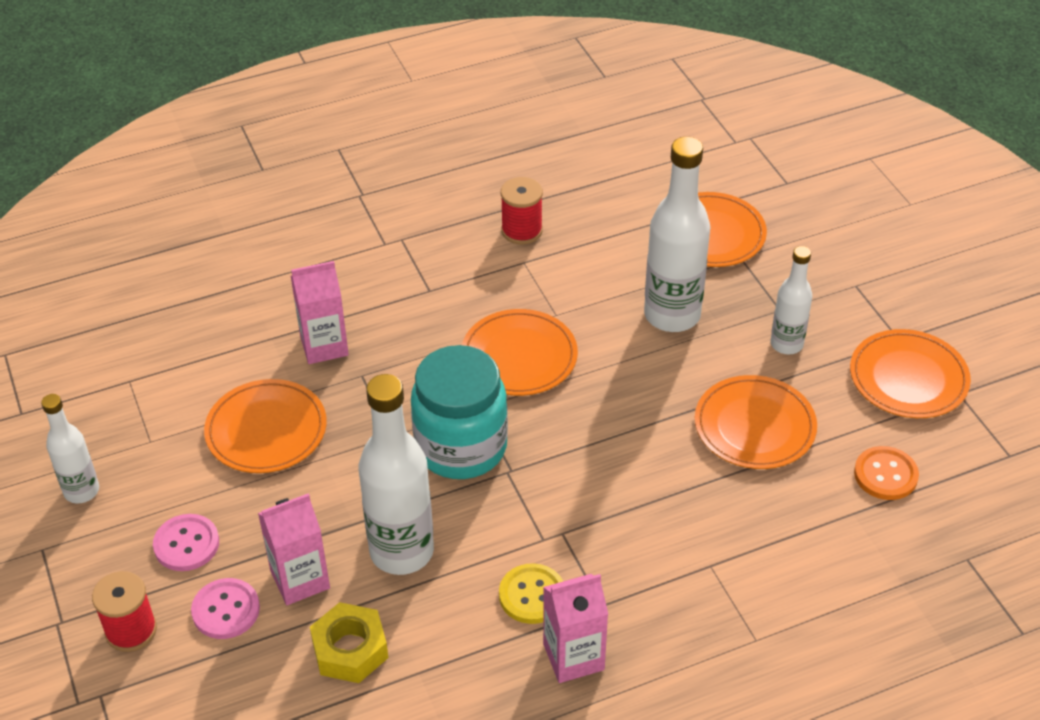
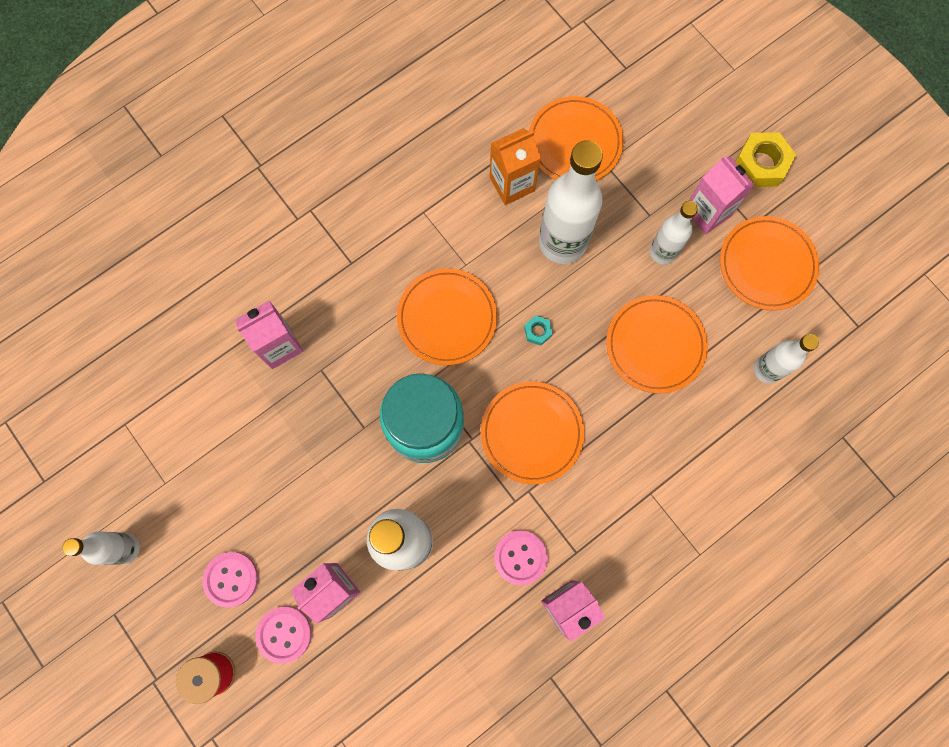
camera: 15 degrees left, 30 degrees up
orange plate [204,379,327,473] -> orange plate moved to [481,381,584,484]
yellow nut [310,602,388,683] -> yellow nut moved to [735,132,796,187]
yellow button [499,563,563,624] -> pink button [494,530,548,585]
red spool [501,177,543,245] -> none
orange button [854,446,919,500] -> white bottle [754,334,819,384]
none -> orange carton [490,128,541,205]
none -> turquoise nut [524,316,553,346]
none -> pink carton [689,155,755,234]

